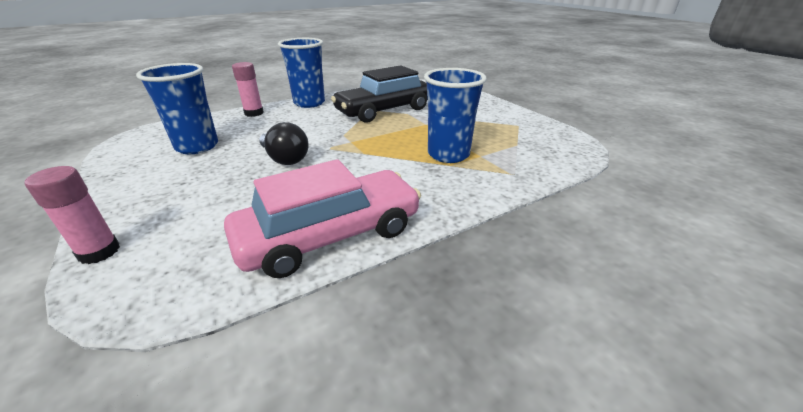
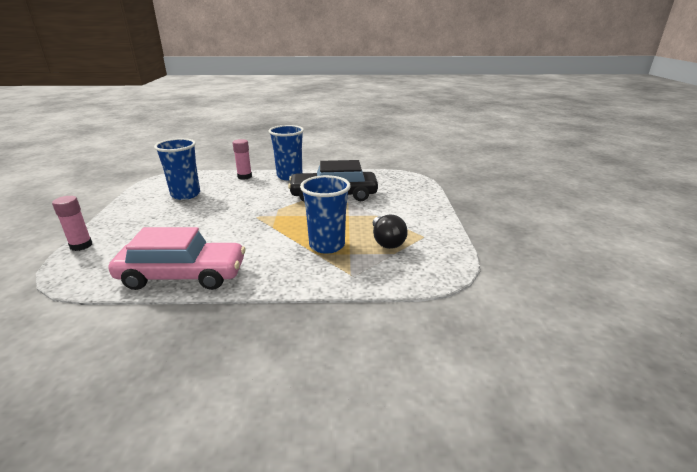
camera: 30 degrees right, 5 degrees down
black light bulb [259,122,309,165] -> black light bulb moved to [373,215,408,249]

